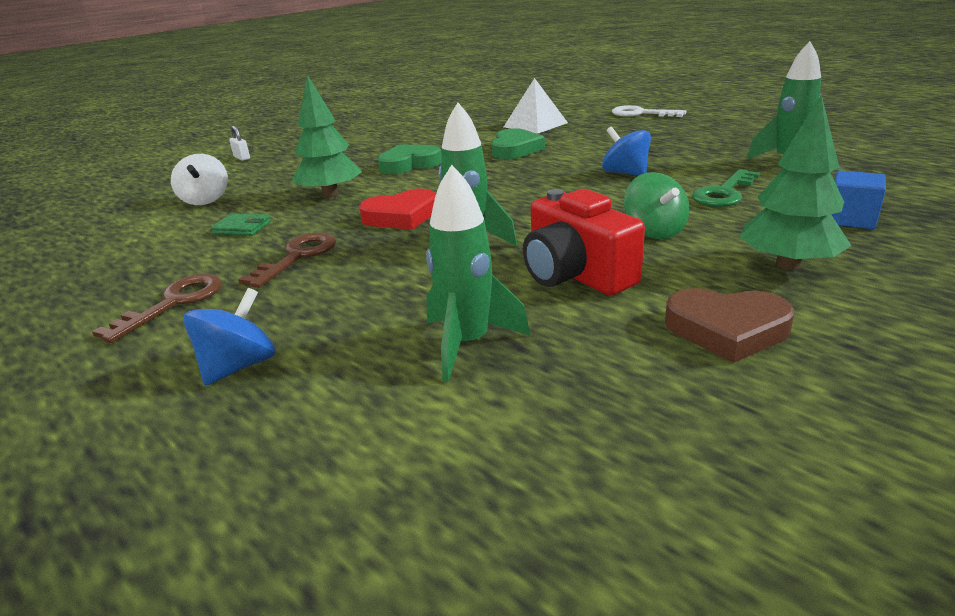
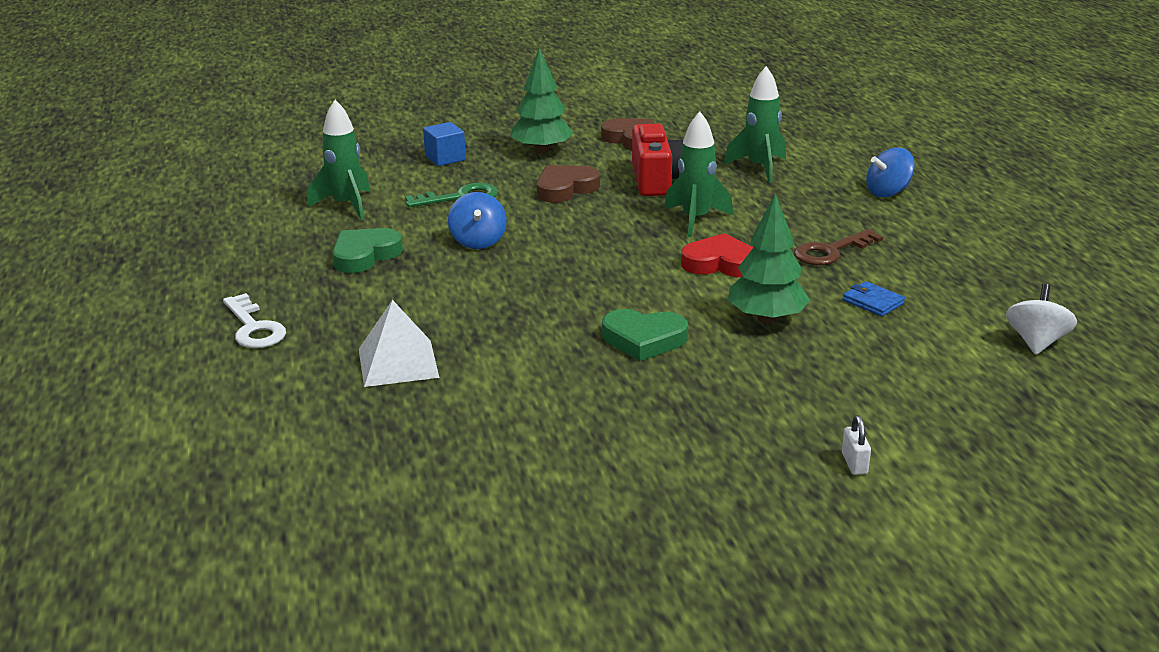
camera: 150 degrees left, 0 degrees up
brown key [92,274,222,343] -> none
white spinning top [171,154,228,205] -> white spinning top moved to [1006,284,1077,355]
green wallet [211,213,271,236] -> blue wallet [843,281,905,317]
green heart [492,128,545,159] -> green heart moved to [333,228,403,273]
green spinning top [624,172,689,239] -> brown heart [537,165,600,203]

